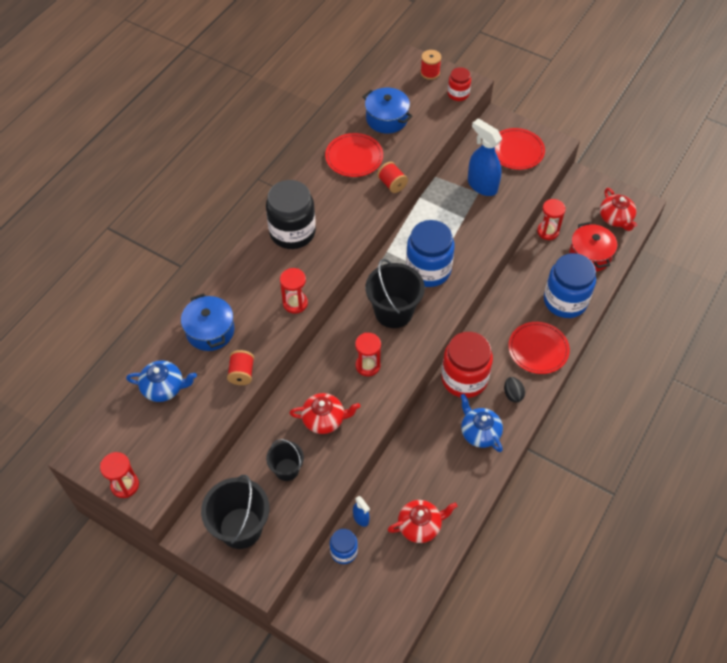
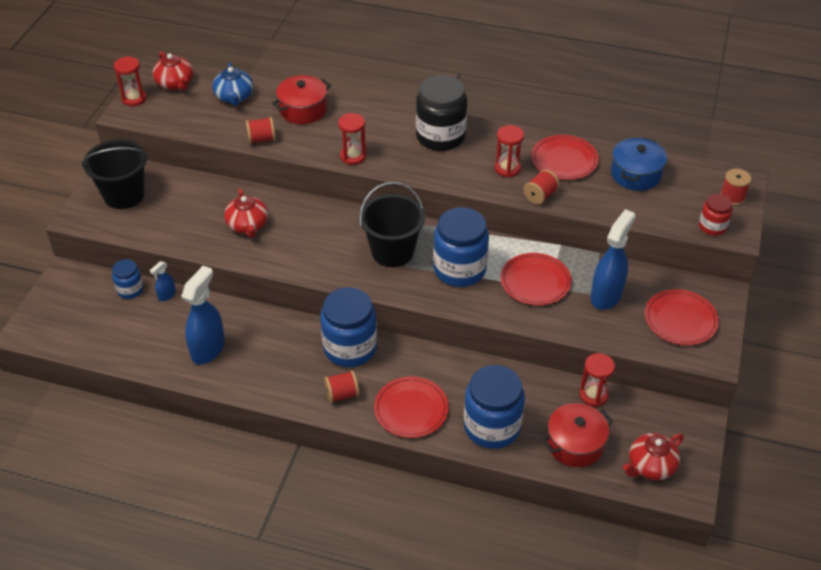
camera: 75 degrees right, 10 degrees down
blue pot [181,293,234,351] -> red pot [272,75,331,124]
black bucket [266,439,304,481] -> none
red hourglass [355,333,381,376] -> red hourglass moved to [495,125,524,178]
red teapot [388,500,457,543] -> red teapot moved to [153,52,193,90]
red jar [441,332,493,398] -> blue jar [320,287,377,367]
blue teapot [460,394,503,452] -> none
black egg [504,377,525,402] -> red spool [324,370,359,403]
none -> blue spray bottle [181,266,225,365]
none -> red plate [500,253,572,305]

